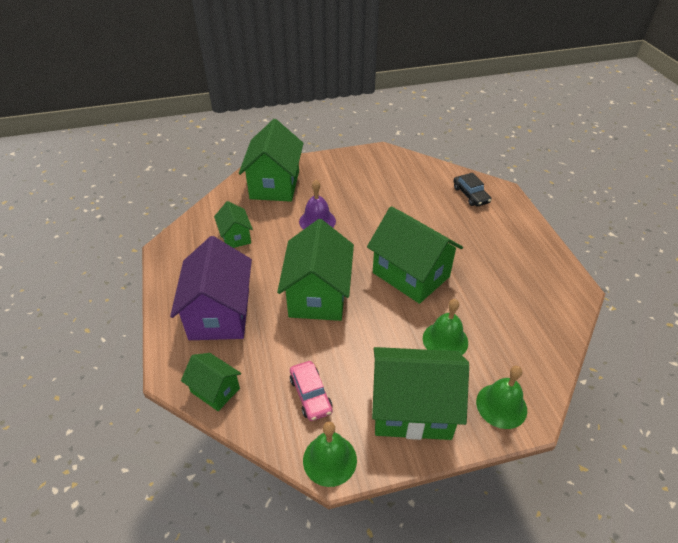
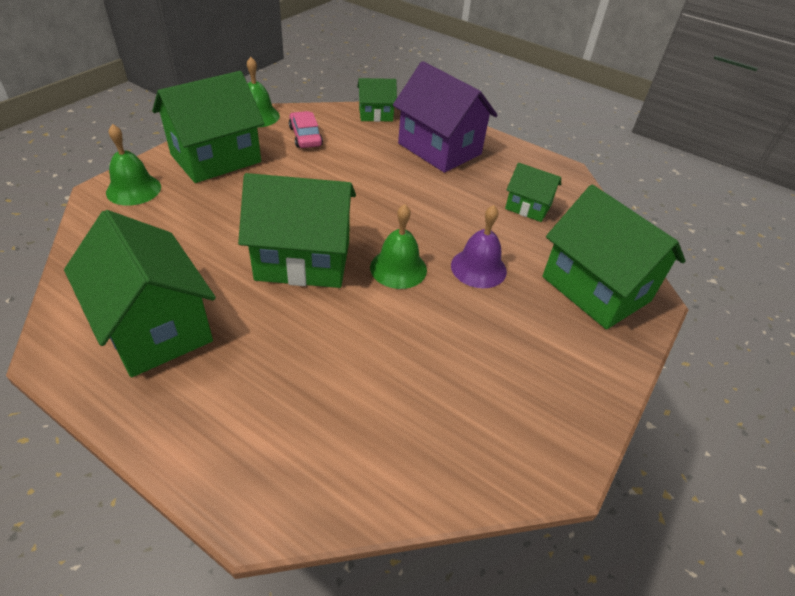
camera: 135 degrees right, 0 degrees up
green house [277,219,354,321] -> green house moved to [64,210,216,377]
pink car [290,361,333,421] -> pink car turned 45 degrees clockwise [289,111,323,148]
green bell [423,299,468,355] -> green bell moved to [370,204,427,289]
black car [454,173,491,206] -> none

